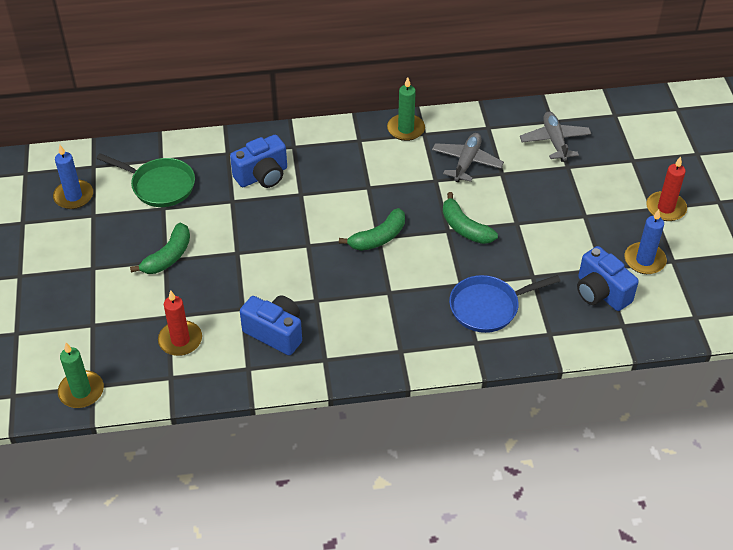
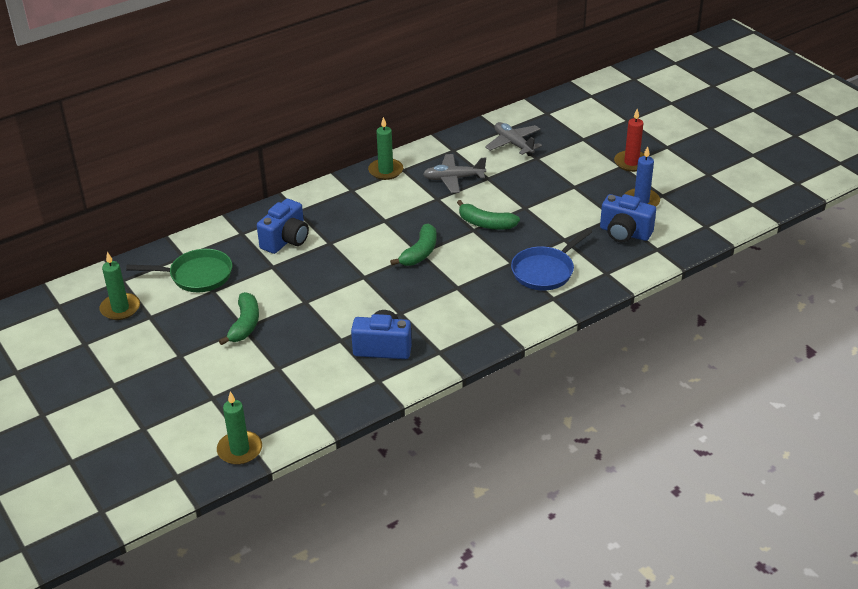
camera: 25 degrees left, 10 degrees down
blue candle [53,145,93,209] -> green candle [100,252,140,320]
red candle [158,290,202,356] -> none
grey plane [432,133,504,182] -> grey plane turned 90 degrees counterclockwise [423,154,486,193]

